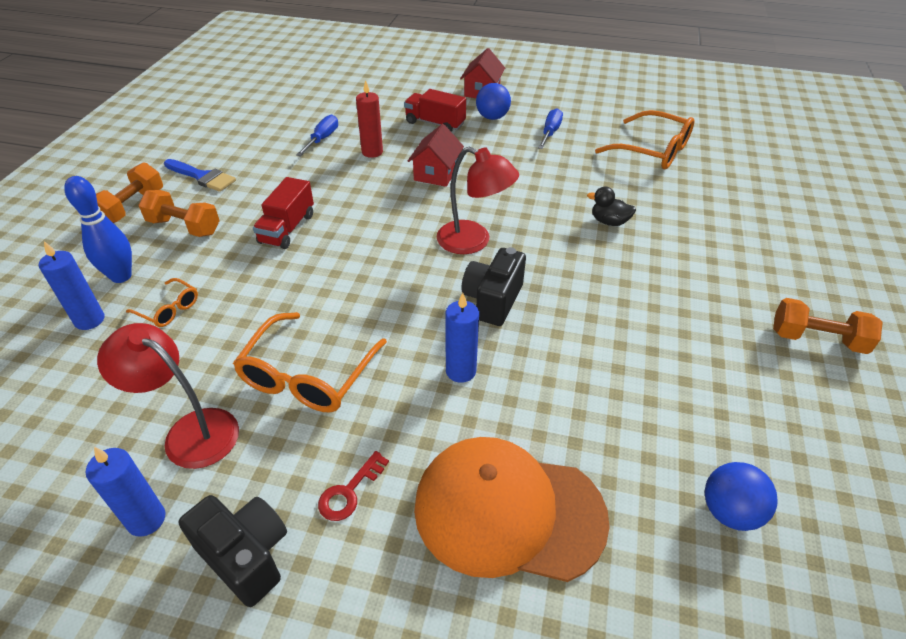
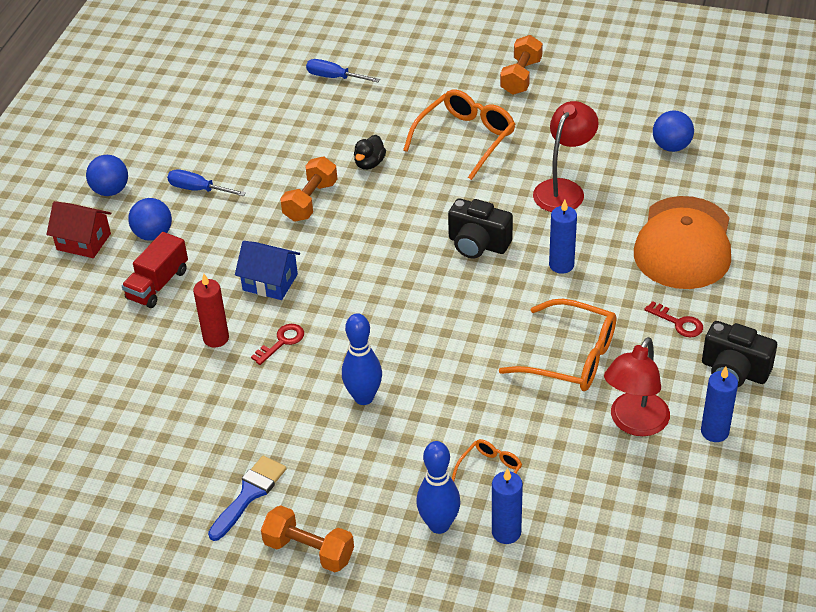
camera: 85 degrees left, 0 degrees up
orange dumbbell [138,190,220,237] -> orange dumbbell moved to [280,157,338,222]
black camera [179,495,287,607] -> black camera turned 105 degrees counterclockwise [702,321,777,387]
red truck [253,177,314,249] -> blue bowling pin [342,313,382,405]
blue screwdriver [296,114,338,156] -> blue screwdriver moved to [306,59,380,82]
red house [408,124,464,187] -> blue house [235,241,300,300]
red lamp [437,146,519,254] -> red lamp moved to [533,101,599,212]
orange glasses [595,110,694,169] -> orange glasses moved to [403,90,515,180]
none -> blue ball [86,155,128,196]
none -> red key [251,324,304,365]

